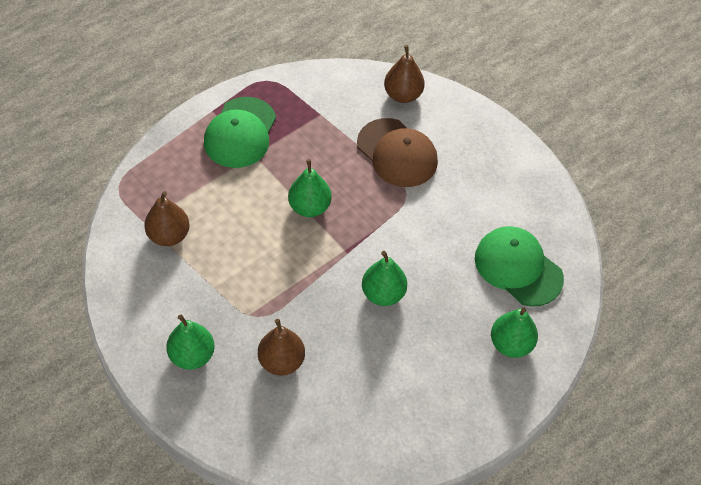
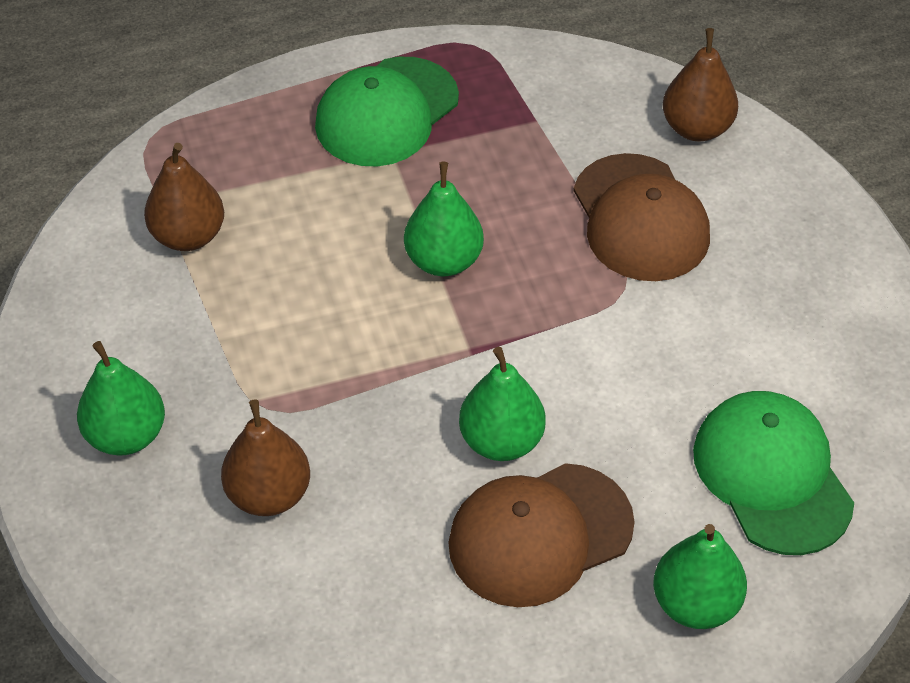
camera: 25 degrees right, 5 degrees down
none -> brown cap [448,463,635,607]

